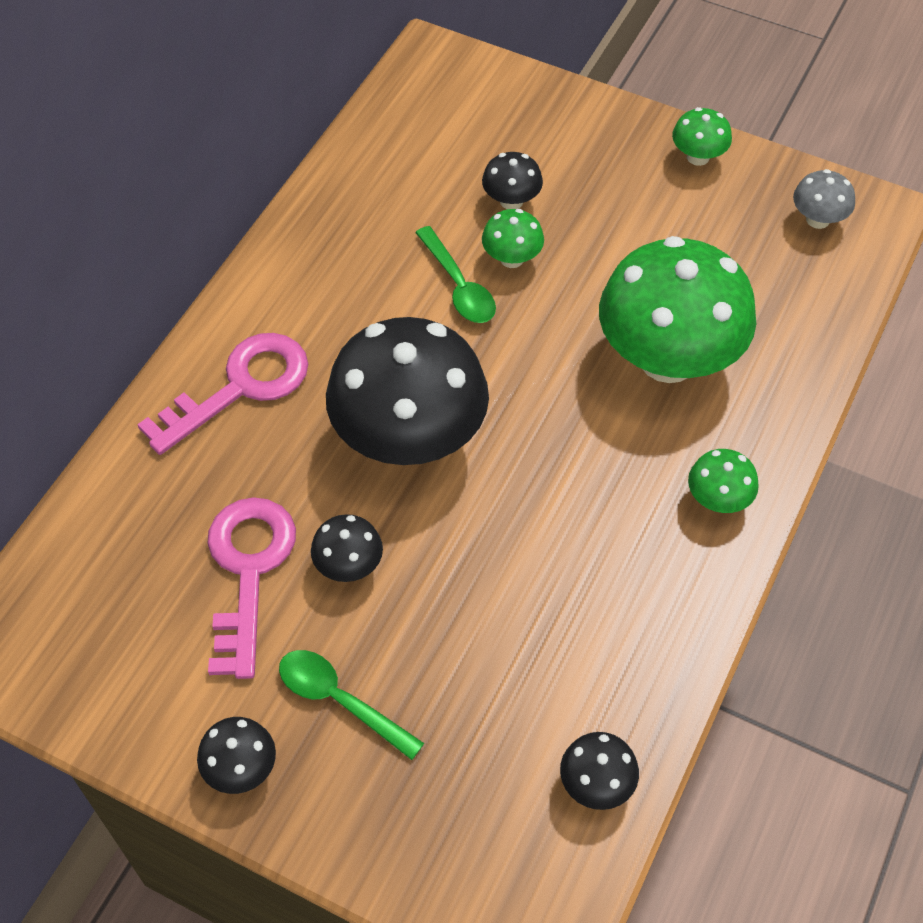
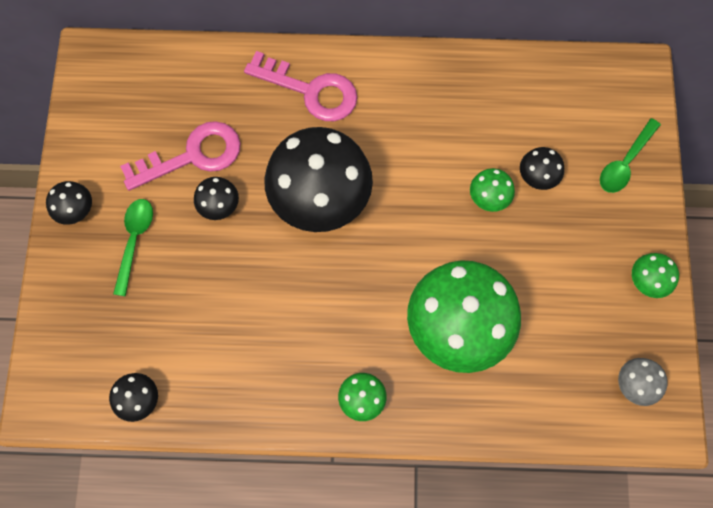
camera: 65 degrees right, 15 degrees up
green spoon [415,226,496,323] -> green spoon moved to [600,118,661,193]

